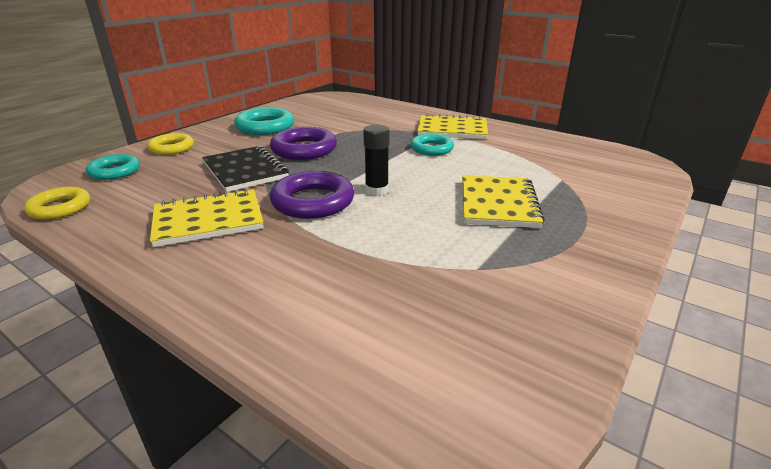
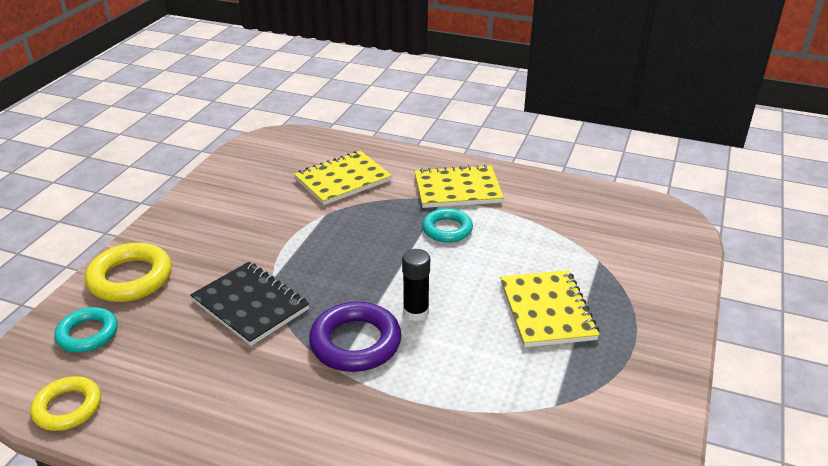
camera: 15 degrees left, 5 degrees up
yellow ring [147,133,194,155] -> yellow ring [85,243,172,302], size x1.51
yellow notebook [150,189,264,247] -> yellow notebook moved to [294,151,392,205]
turquoise ring [234,107,294,135] -> none
purple ring [270,127,337,160] -> none

